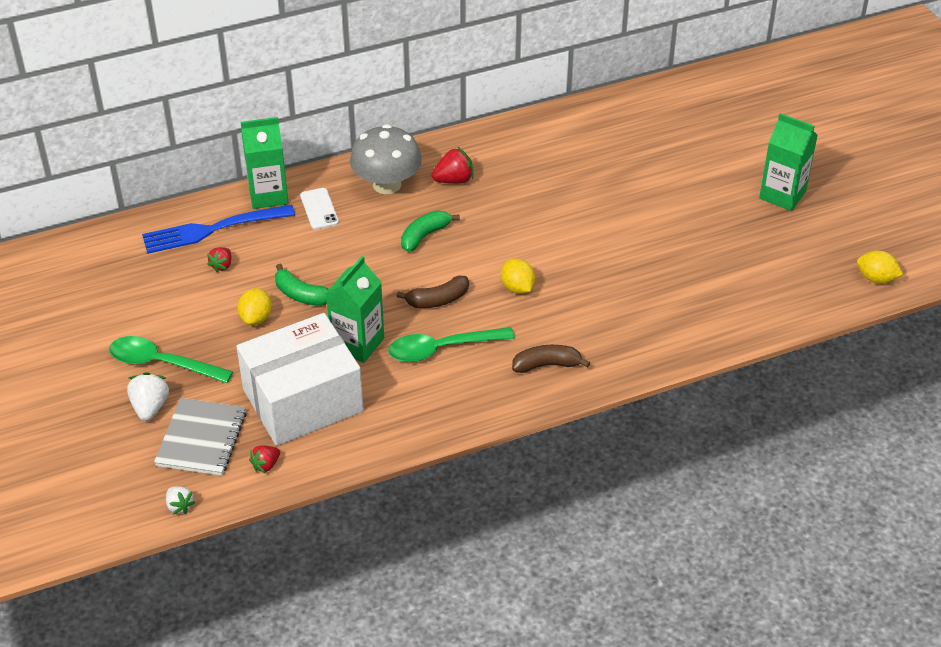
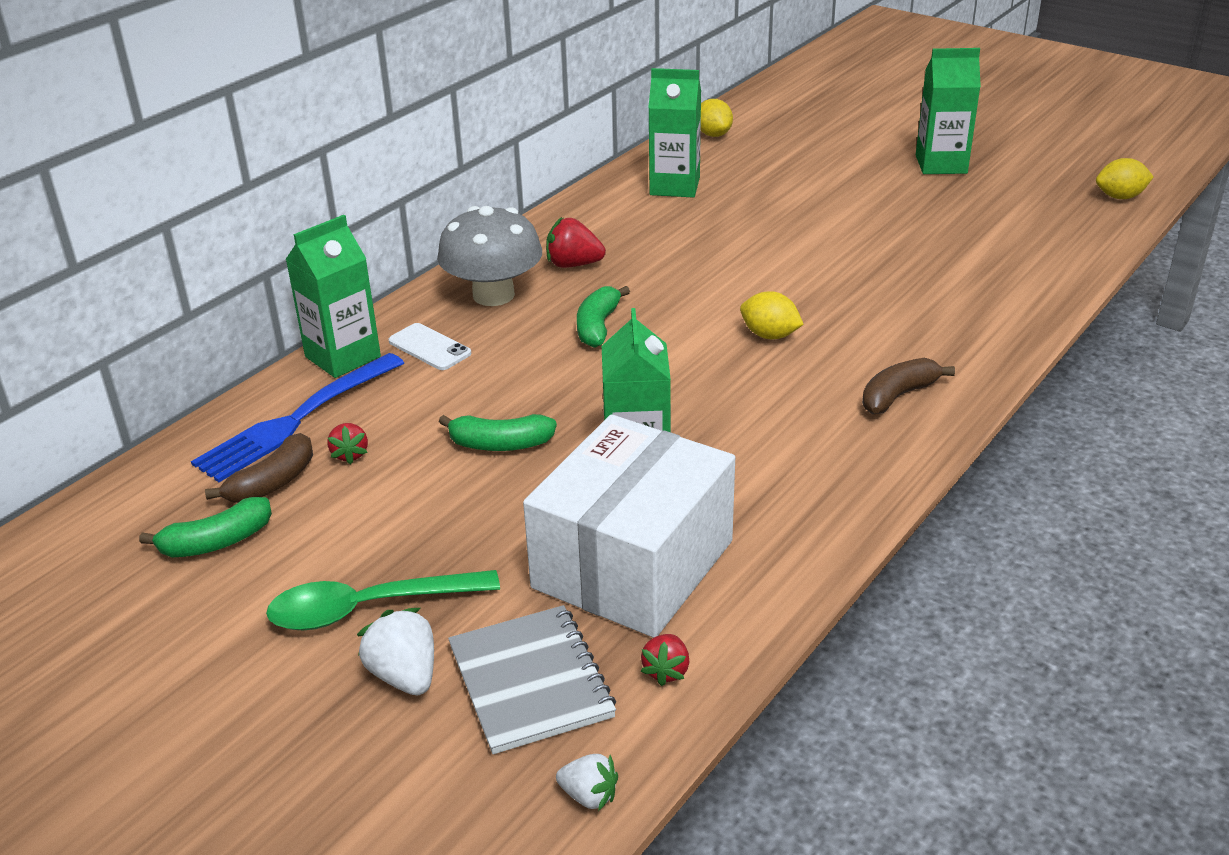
camera: 30 degrees left, 10 degrees down
yellow lemon [238,288,272,325] -> yellow lemon moved to [701,99,733,137]
green spoon [389,327,515,362] -> none
brown banana [396,276,469,308] -> brown banana moved to [205,433,313,503]
red strawberry [431,147,474,184] -> red strawberry turned 120 degrees counterclockwise [546,217,606,268]
none -> green banana [139,497,272,558]
none -> green carton [648,68,701,198]

